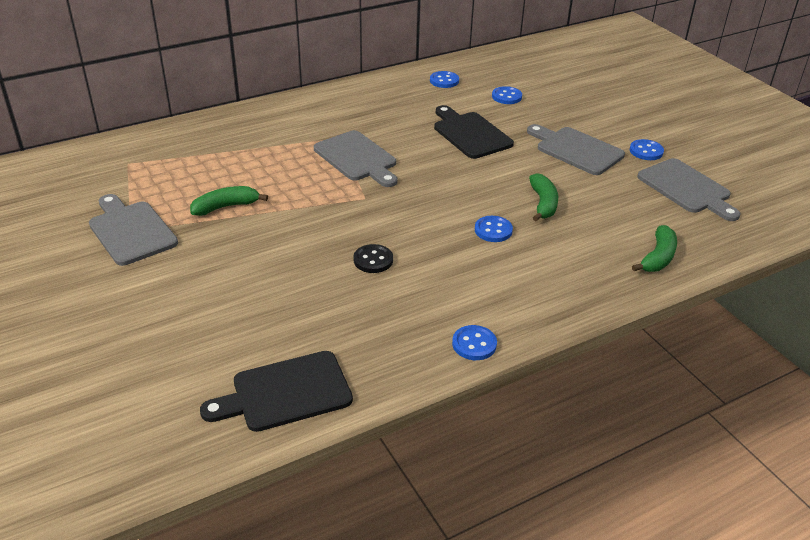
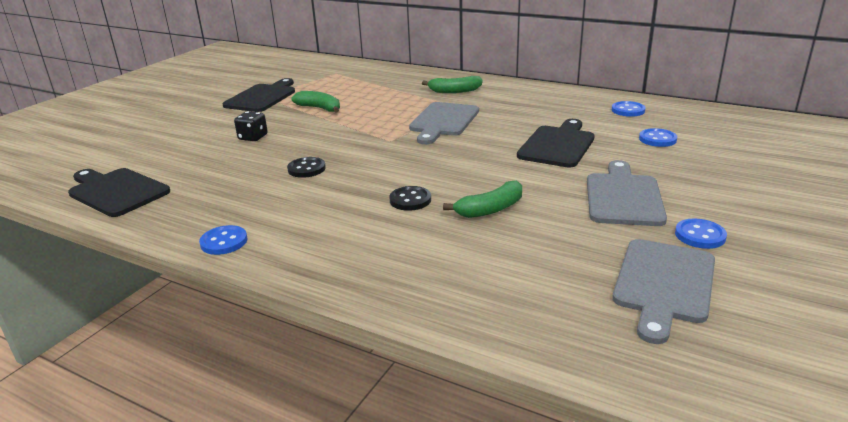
camera: 60 degrees right, 10 degrees down
grey cutting board [89,194,178,266] -> black cutting board [223,78,295,112]
blue button [475,216,513,242] -> black button [389,186,431,211]
green banana [632,225,677,272] -> green banana moved to [422,76,483,93]
none -> black dice [234,111,268,141]

